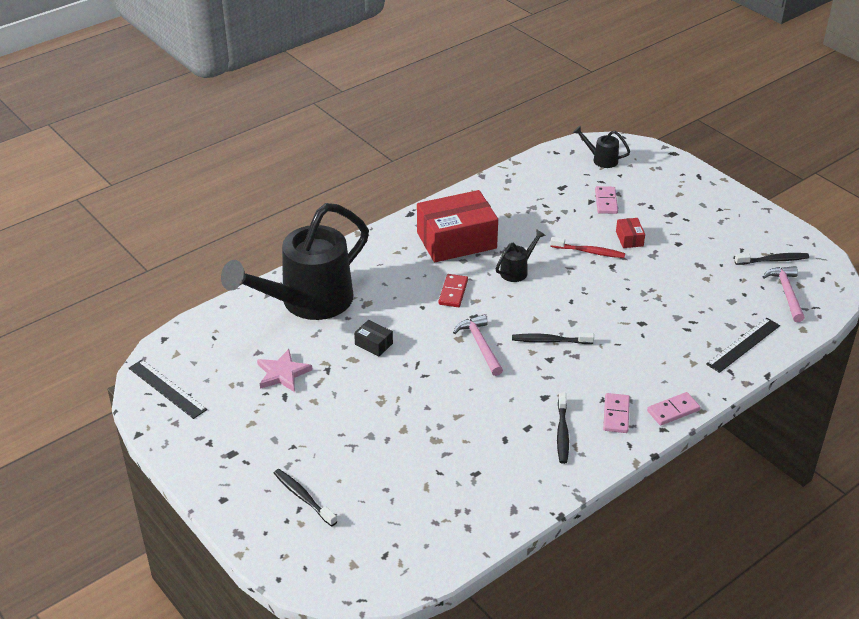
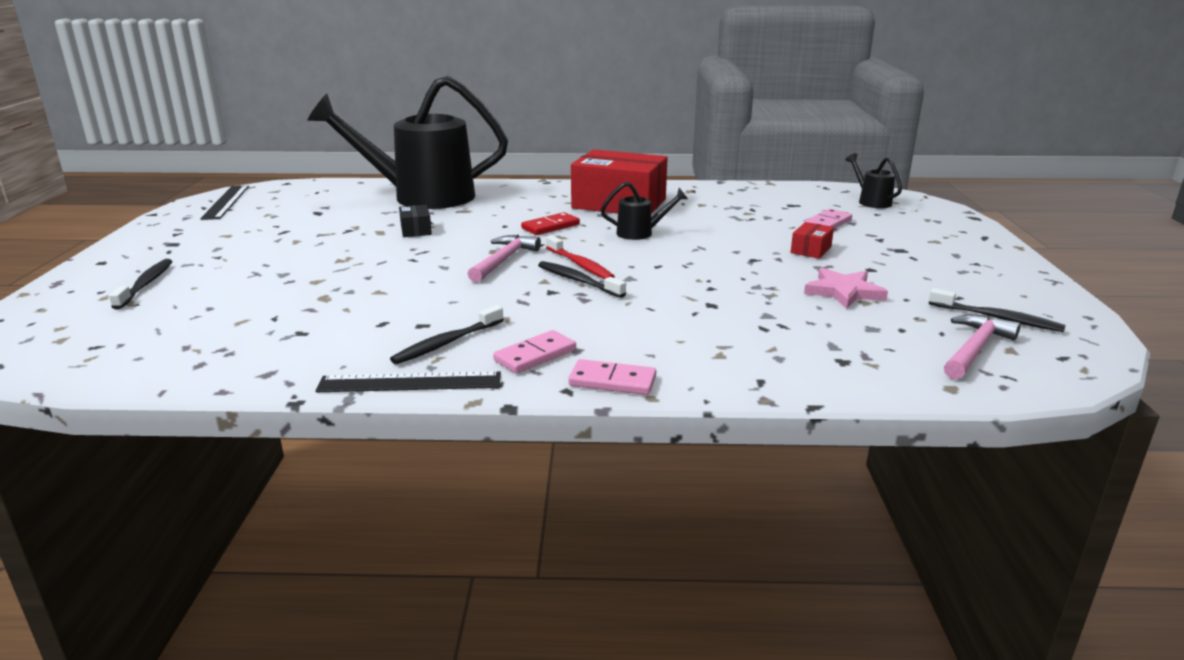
camera: 40 degrees right, 15 degrees down
pink star [257,349,312,392] -> pink star moved to [804,268,888,309]
red toothbrush [550,237,625,258] -> red toothbrush moved to [546,235,615,279]
black ruler [706,318,780,373] -> black ruler moved to [316,371,501,392]

